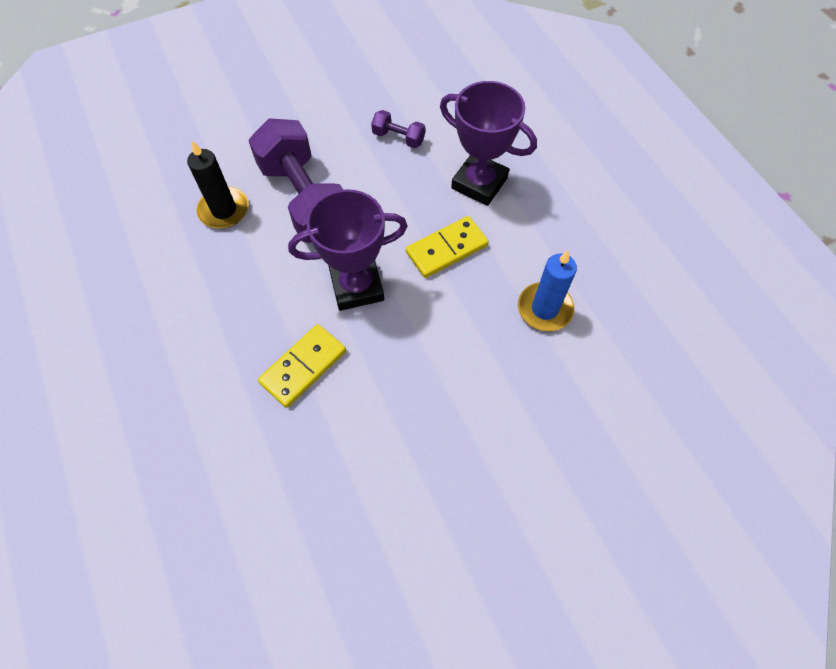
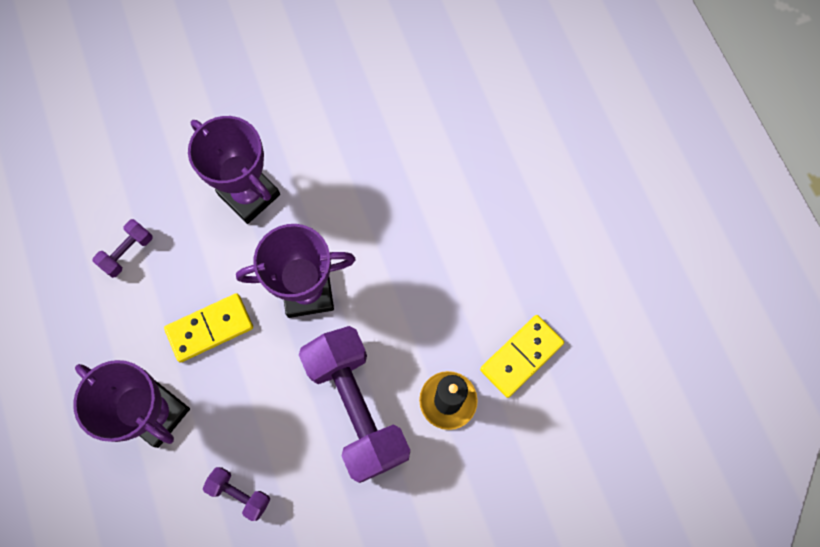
camera: 175 degrees left, 10 degrees up
yellow domino [258,324,346,408] -> yellow domino moved to [480,315,564,398]
blue candle [518,250,577,331] -> purple dumbbell [93,219,153,278]
none -> purple trophy [188,116,280,224]

